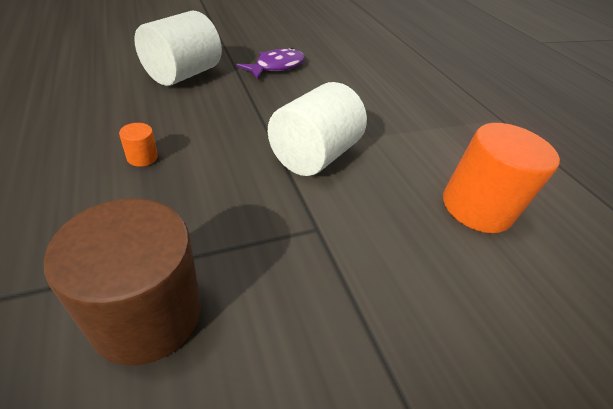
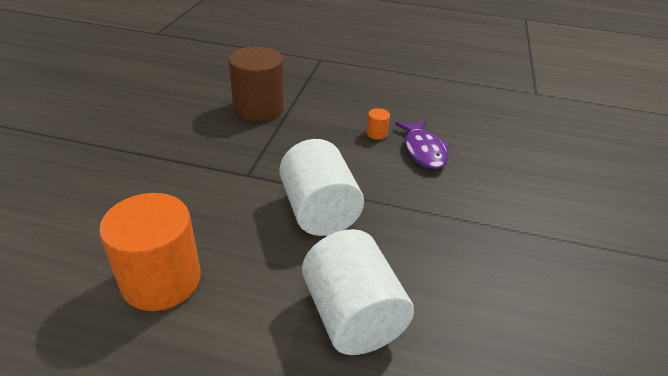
camera: 130 degrees right, 5 degrees down
white cylinder [134,11,222,86] -> white cylinder moved to [302,229,414,355]
purple fish [236,48,305,79] -> purple fish moved to [395,120,449,169]

